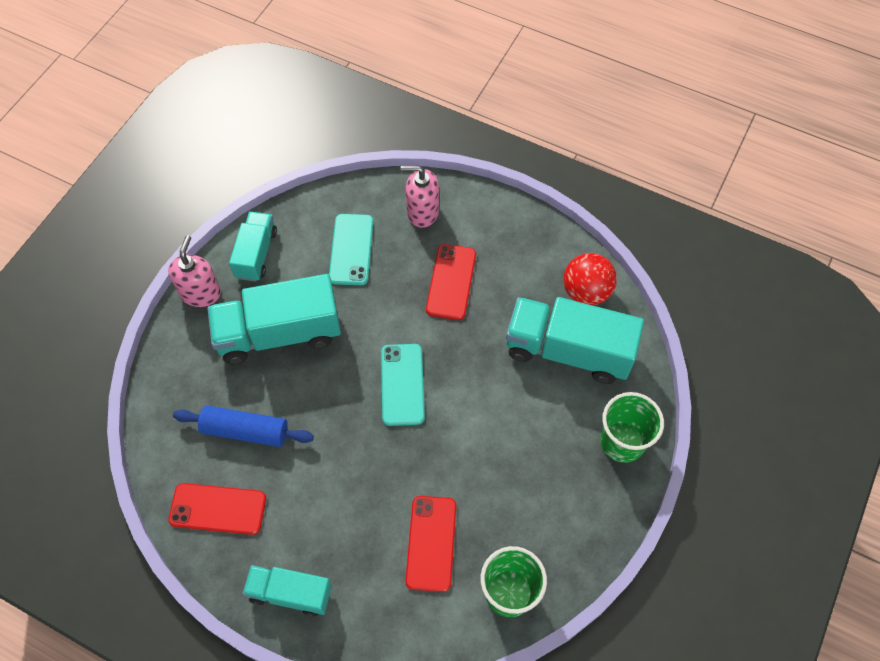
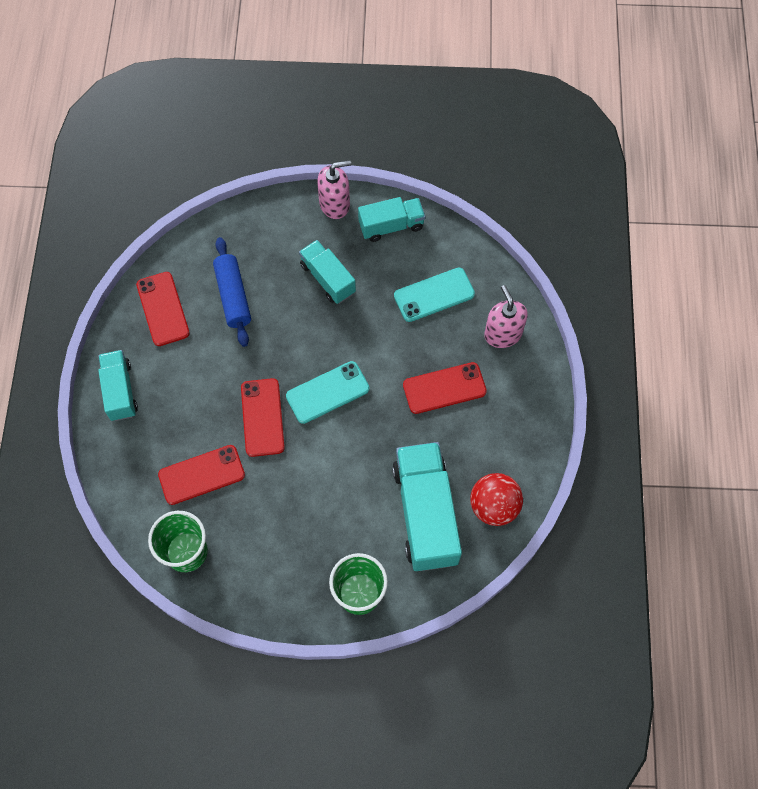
camera: 65 degrees right, 5 degrees up
turquoise truck [207,274,341,364] -> turquoise truck [299,240,356,304], size x0.58
none -> red phone [241,378,285,457]

